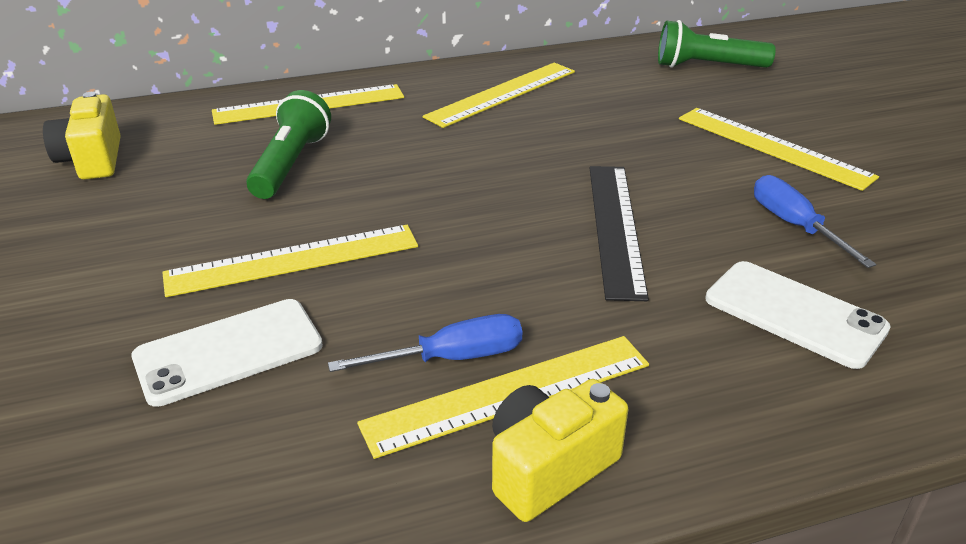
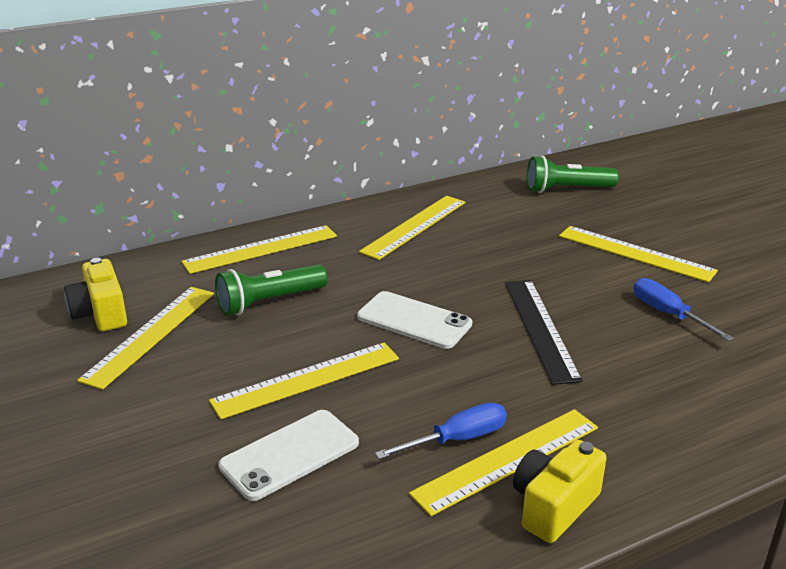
camera: 10 degrees left, 5 degrees down
green flashlight [246,90,331,199] -> green flashlight turned 120 degrees counterclockwise [215,264,328,316]
white phone [705,261,891,369] -> white phone moved to [357,291,472,349]
none -> yellow ruler [77,287,214,390]

